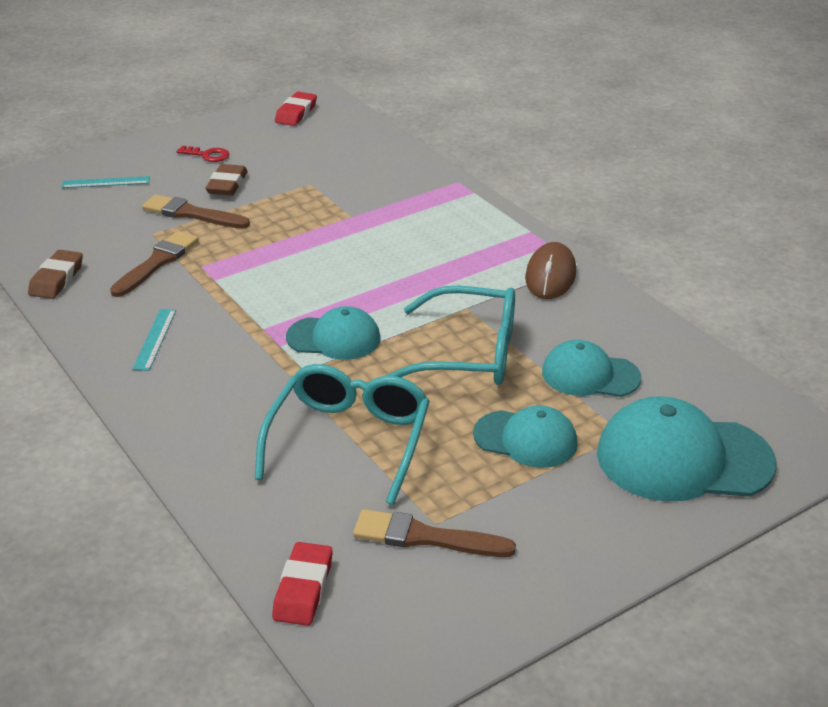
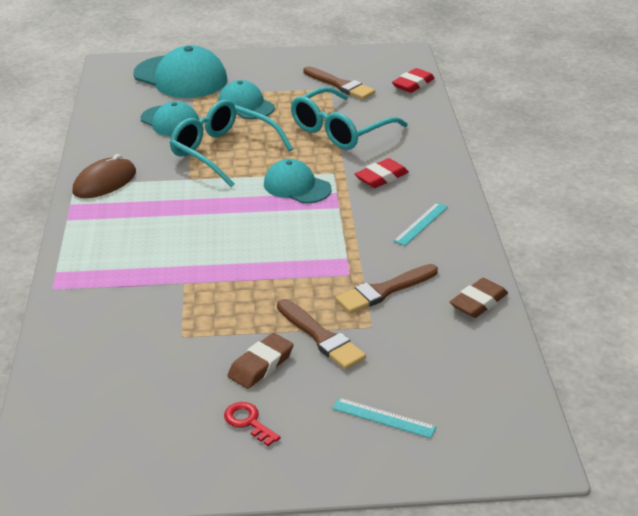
camera: 150 degrees left, 0 degrees up
red eraser [275,92,317,126] -> red eraser moved to [355,158,409,188]

